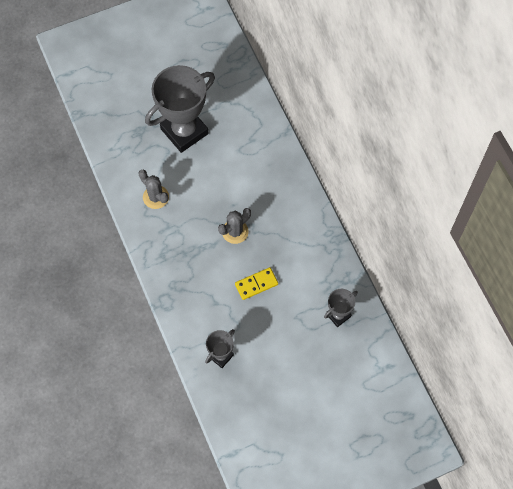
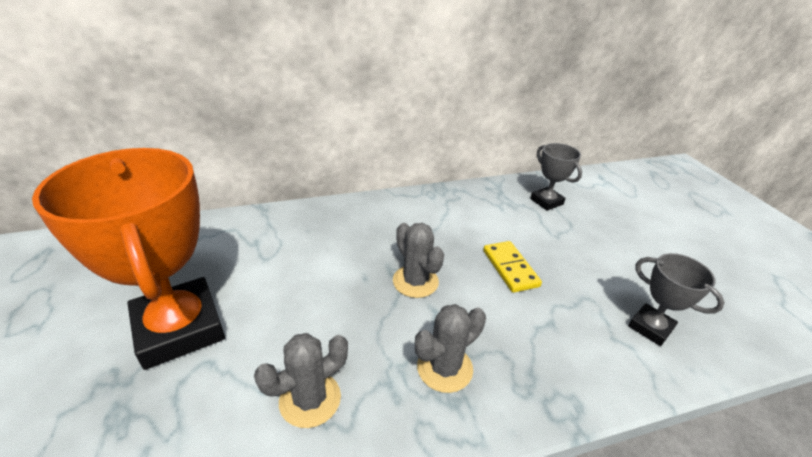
camera: 85 degrees left, 30 degrees down
grey trophy [145,65,215,153] -> orange trophy [32,148,225,370]
none -> grey cactus [415,304,486,393]

